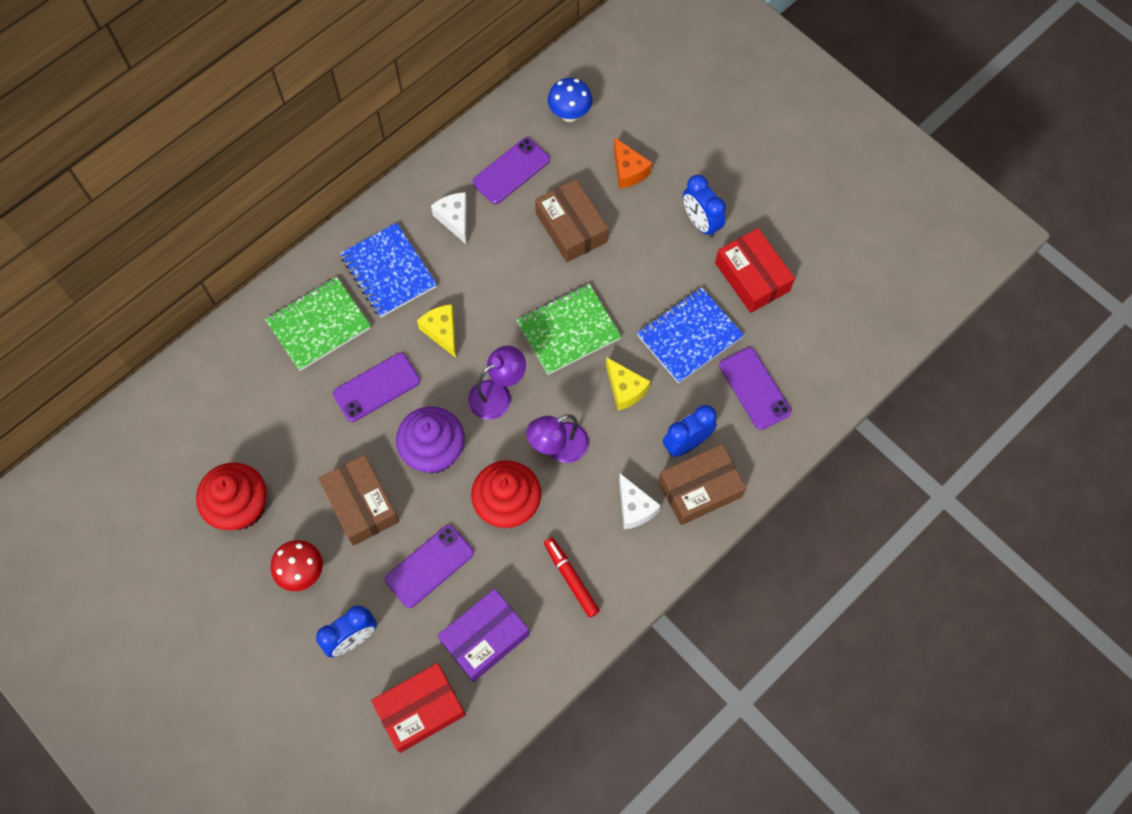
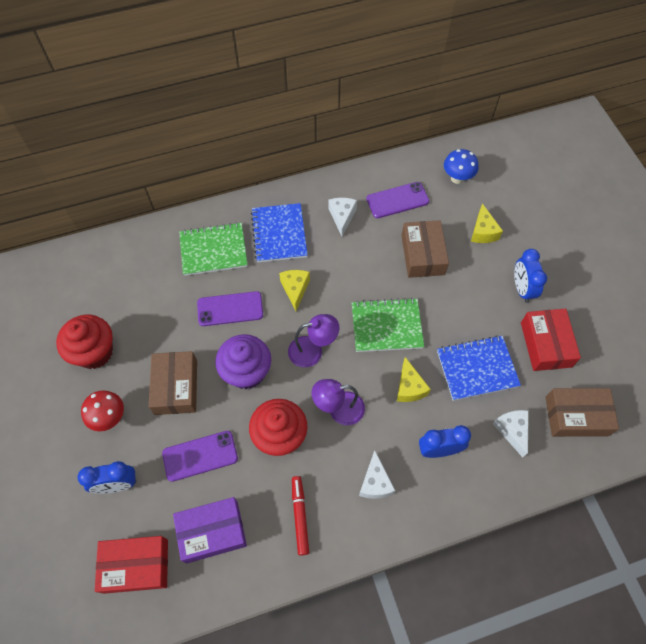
camera: 25 degrees right, 5 degrees down
orange cheese [614,137,652,189] -> yellow cheese [471,203,503,243]
brown box [658,444,746,525] -> brown box moved to [545,388,619,437]
purple phone [719,347,791,430] -> white cheese [493,410,529,457]

